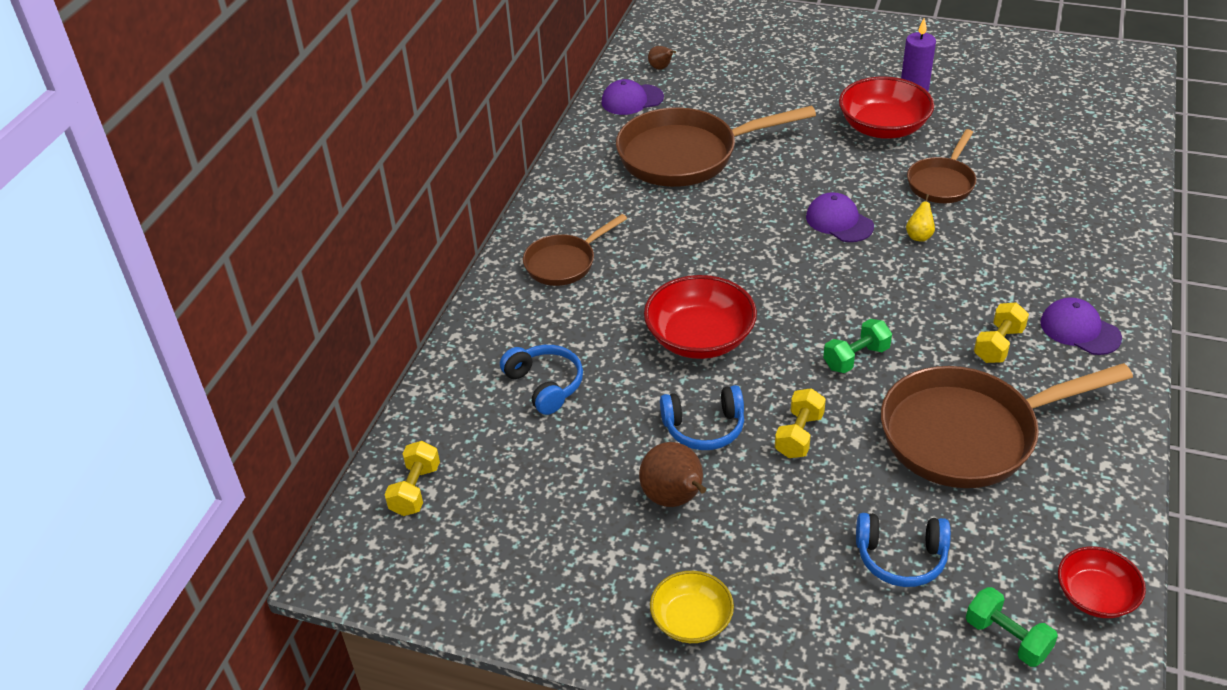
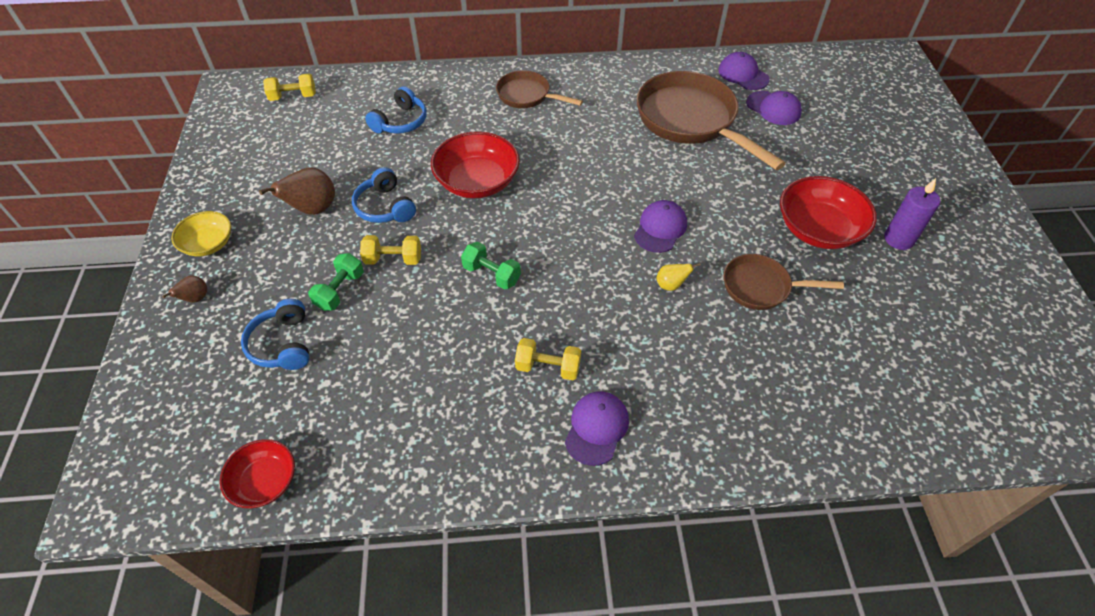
camera: 65 degrees right, 10 degrees up
brown pear [648,46,676,70] -> brown pear moved to [162,275,207,302]
brown pan [881,363,1133,488] -> none
green dumbbell [966,587,1058,667] -> green dumbbell moved to [308,253,364,311]
none -> purple cap [746,91,802,125]

